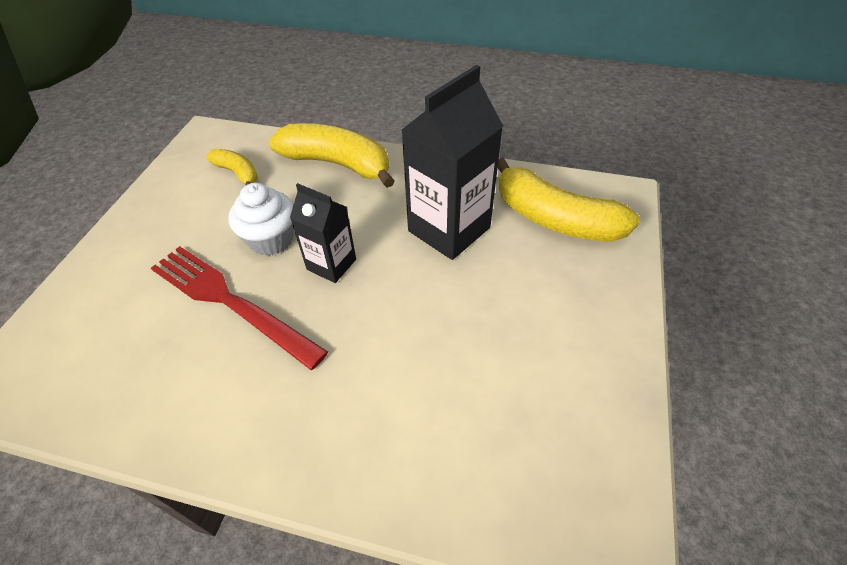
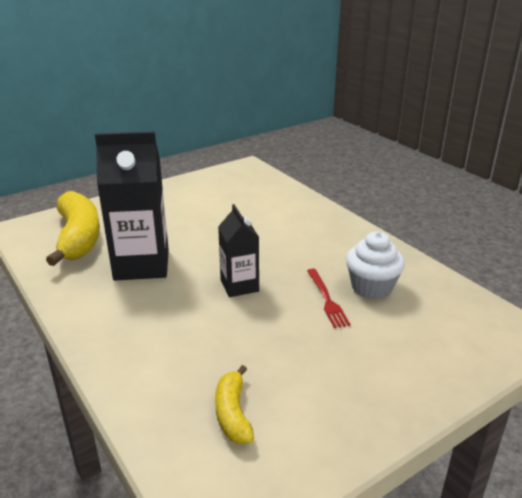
camera: 140 degrees left, 20 degrees down
red fork [151,246,328,370] -> red fork [307,269,351,328], size x0.50
white cupcake [229,183,294,256] -> white cupcake moved to [346,232,405,299]
yellow banana [269,123,395,188] -> none

